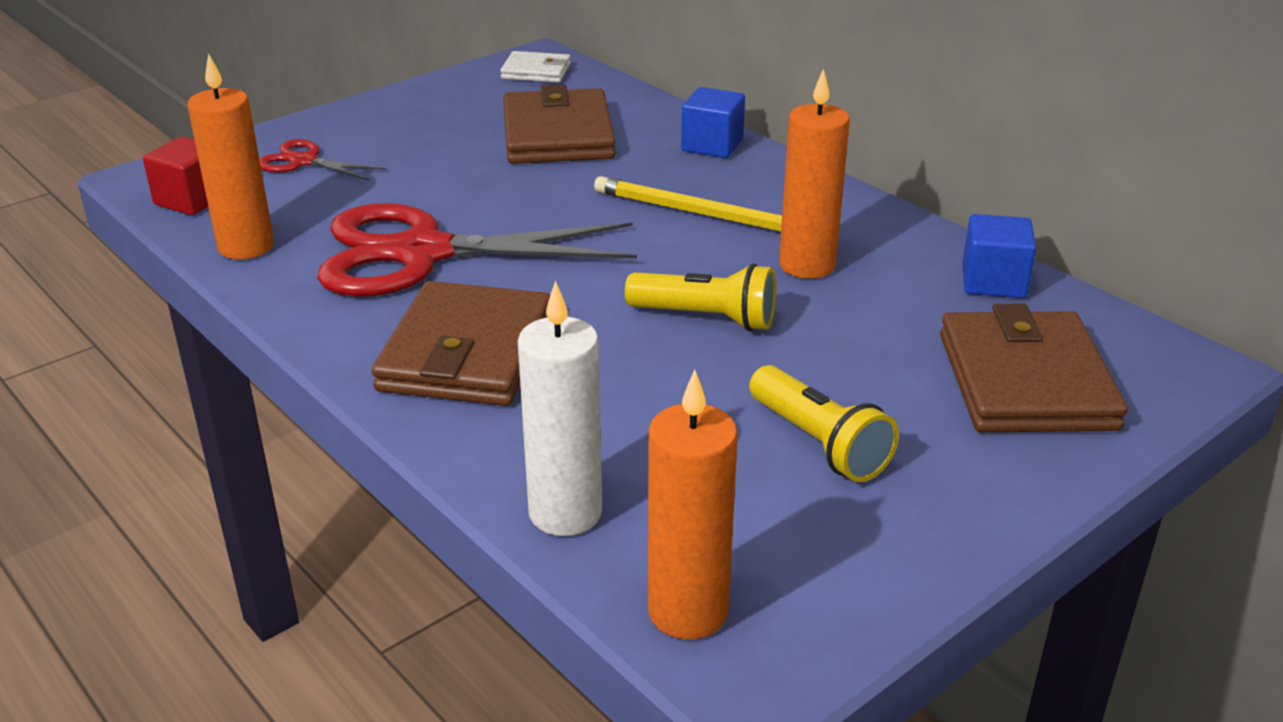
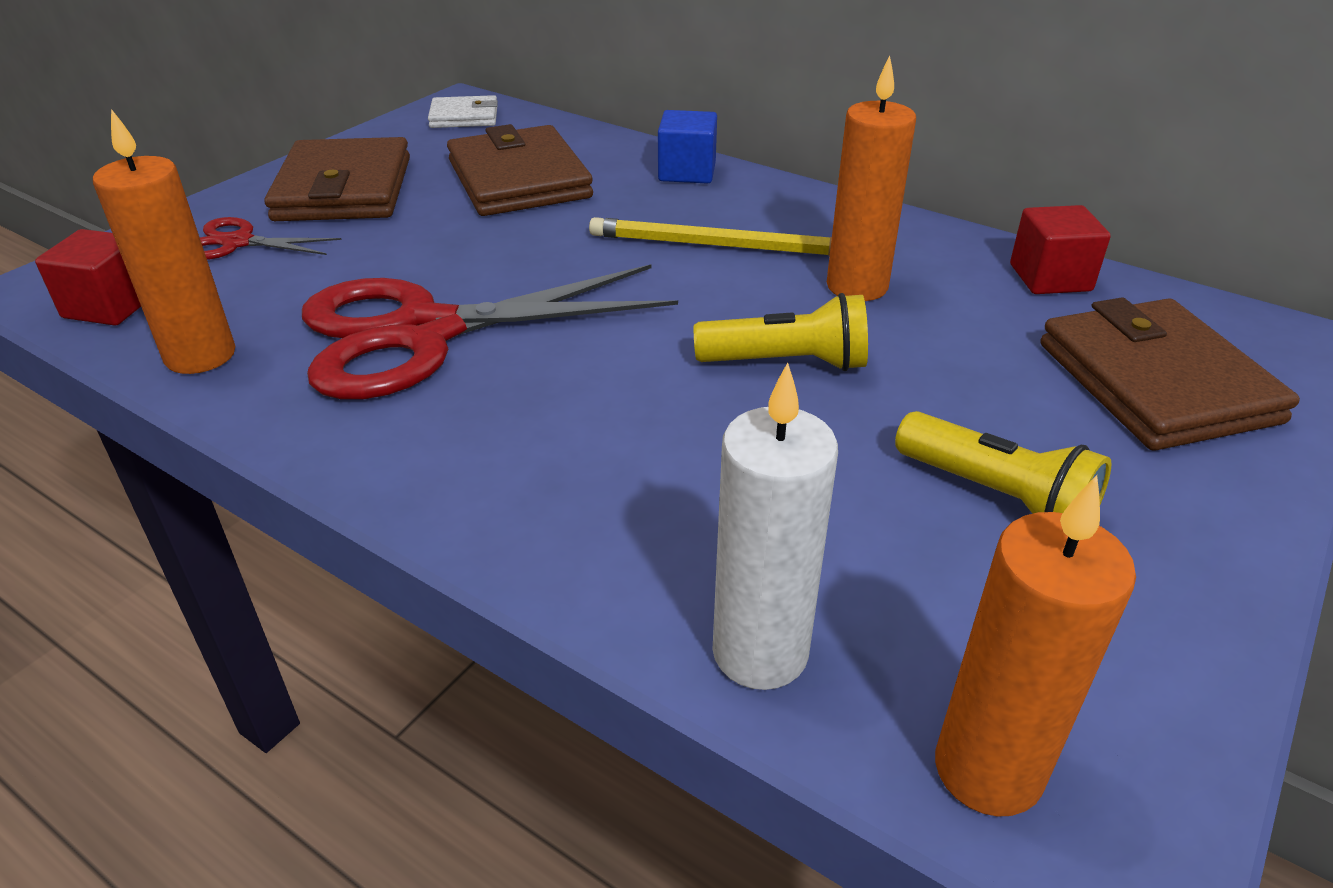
camera: 15 degrees left, 5 degrees up
brown wallet [371,281,550,406] -> brown wallet moved to [264,137,410,221]
blue cube [962,214,1036,298] -> red cube [1010,205,1111,294]

